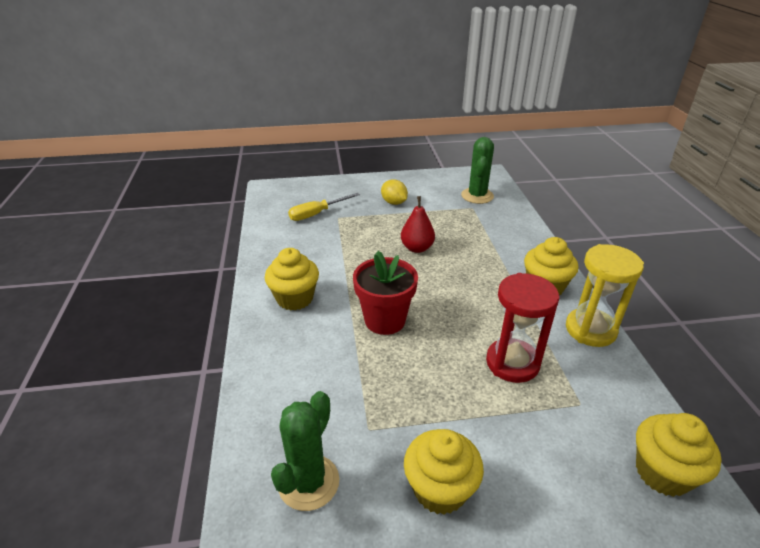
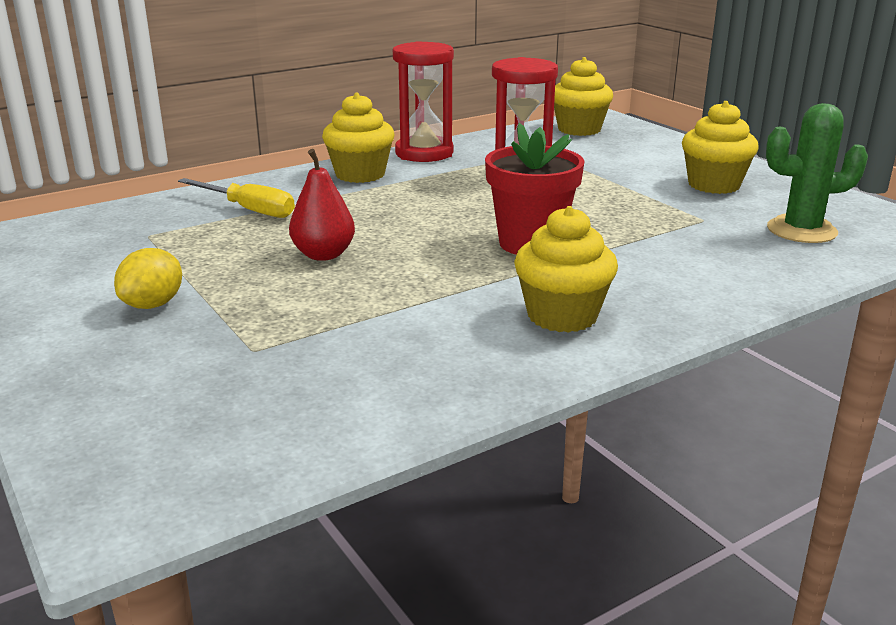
camera: 115 degrees left, 10 degrees down
yellow screwdriver [288,193,360,221] -> yellow screwdriver moved to [178,178,295,218]
green cactus [461,137,494,204] -> none
yellow hourglass [566,244,644,347] -> red hourglass [393,41,454,162]

